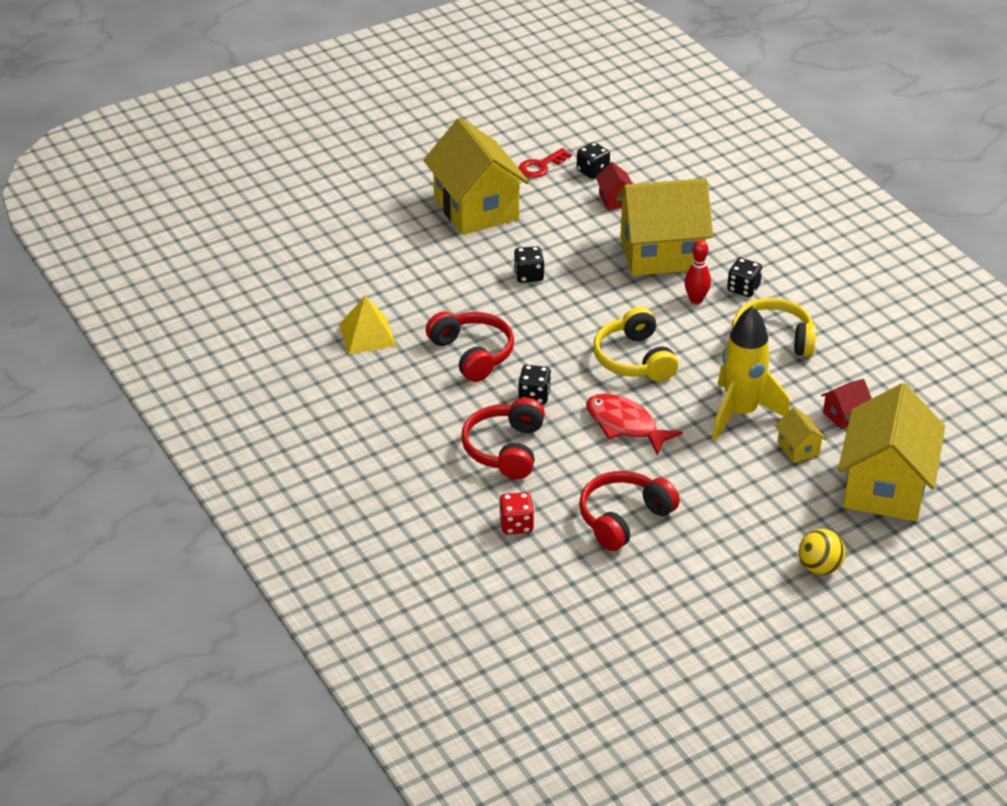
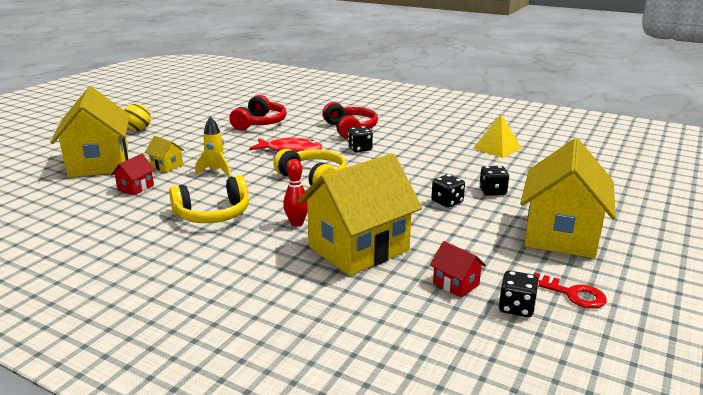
camera: 150 degrees right, 15 degrees down
yellow house [423,118,529,235] -> yellow house turned 75 degrees clockwise [520,138,616,258]
red headphones [426,311,514,382] -> none
red dice [500,492,534,535] -> none
red key [519,148,572,178] -> red key turned 105 degrees clockwise [533,272,607,309]
yellow rocket [712,306,790,440] -> yellow rocket [195,116,231,177], size x0.56
black dice [727,258,762,297] -> black dice moved to [479,166,509,196]

